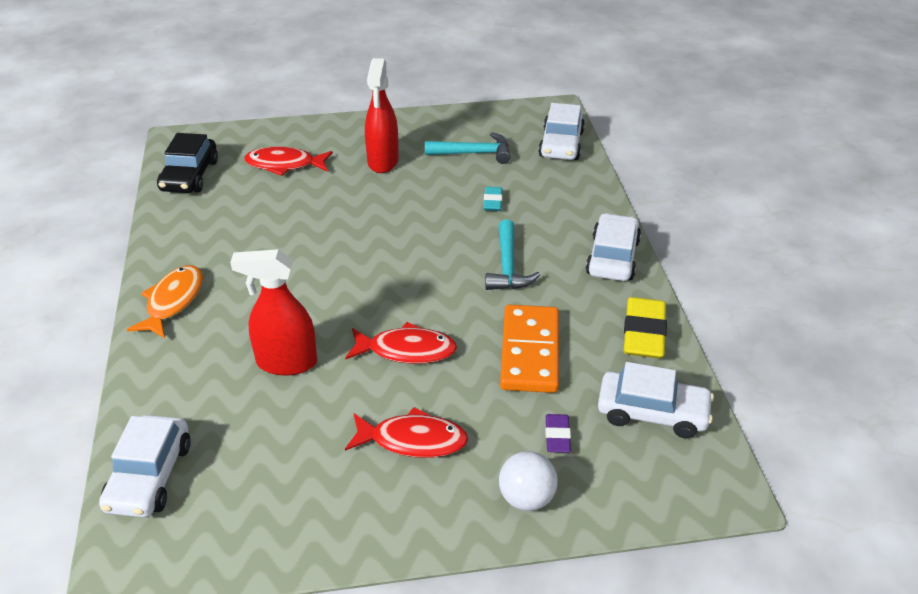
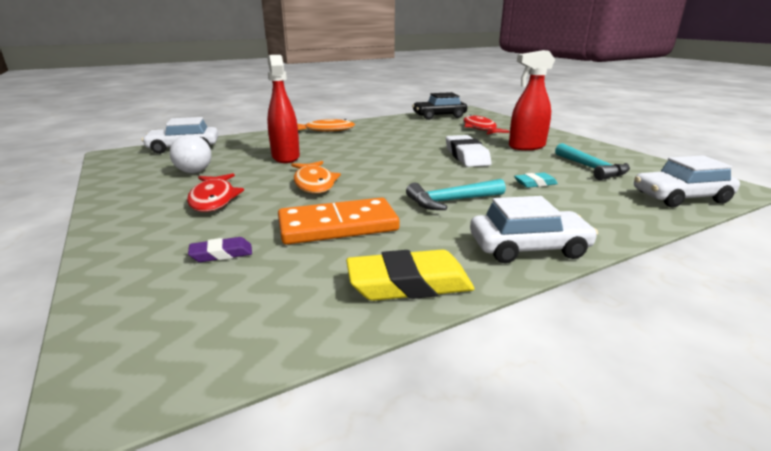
camera: 70 degrees right, 15 degrees down
red fish [345,322,457,364] -> orange fish [291,161,341,194]
white ball [499,451,558,511] -> white ball moved to [170,134,212,173]
white car [598,362,714,439] -> none
none -> white eraser [446,135,492,167]

